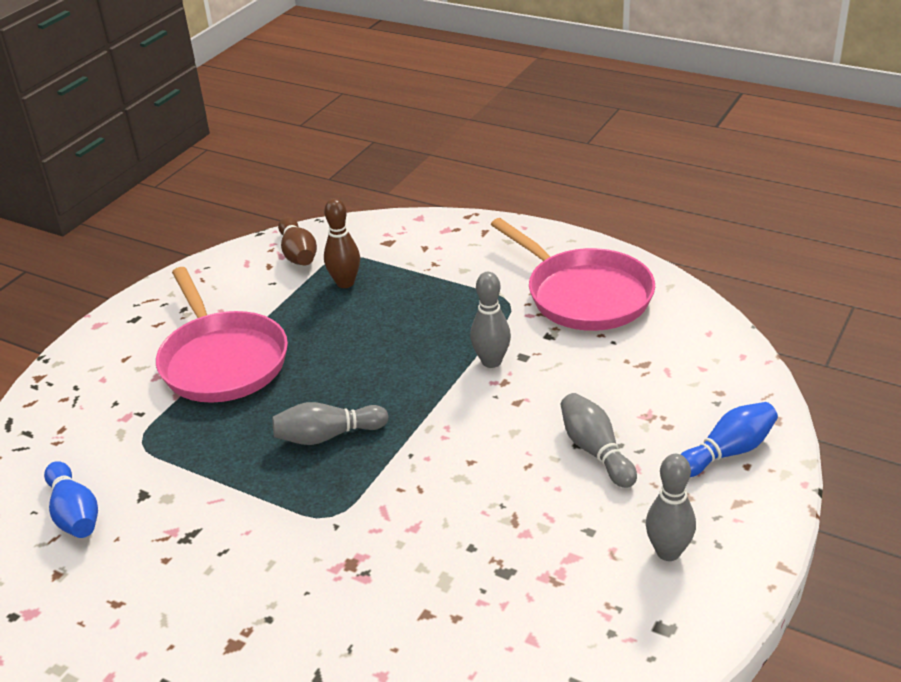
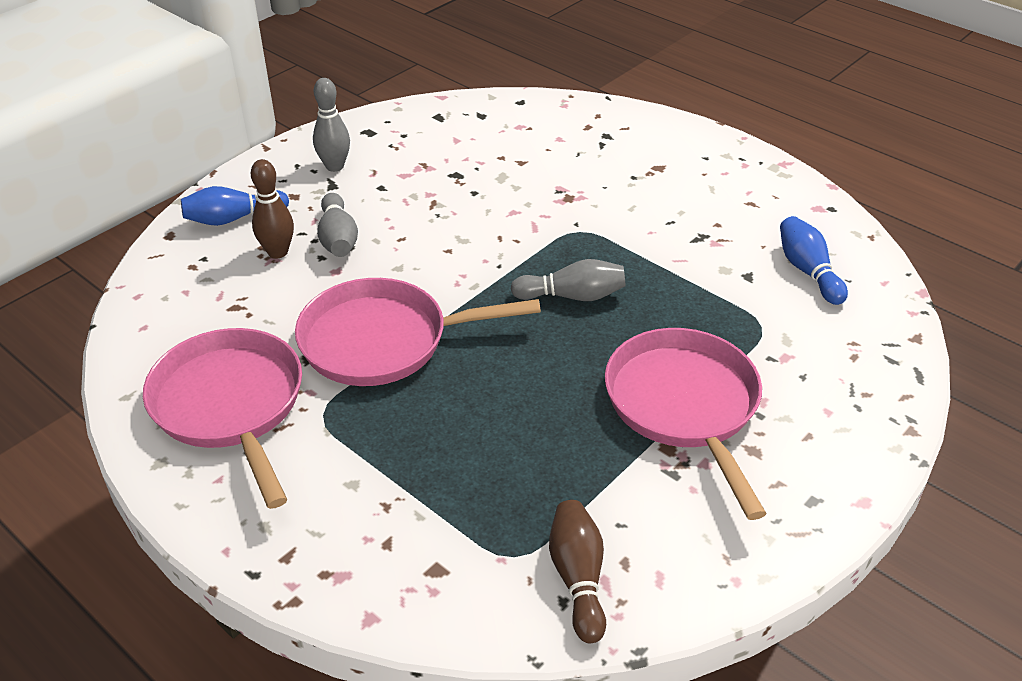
camera: 170 degrees left, 5 degrees up
brown bowling pin [324,198,360,288] -> brown bowling pin moved to [251,159,294,258]
grey bowling pin [470,272,511,368] -> pink pan [295,278,541,386]

